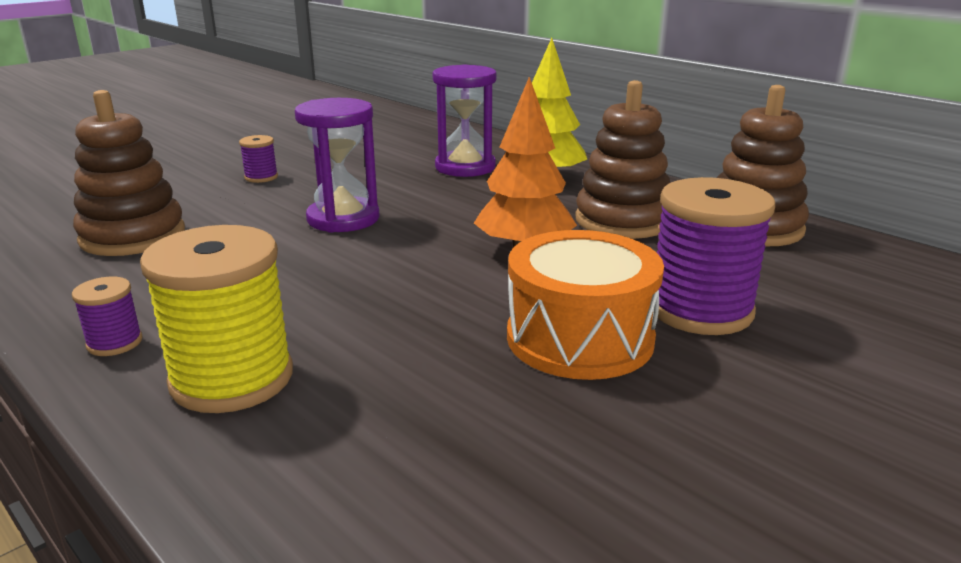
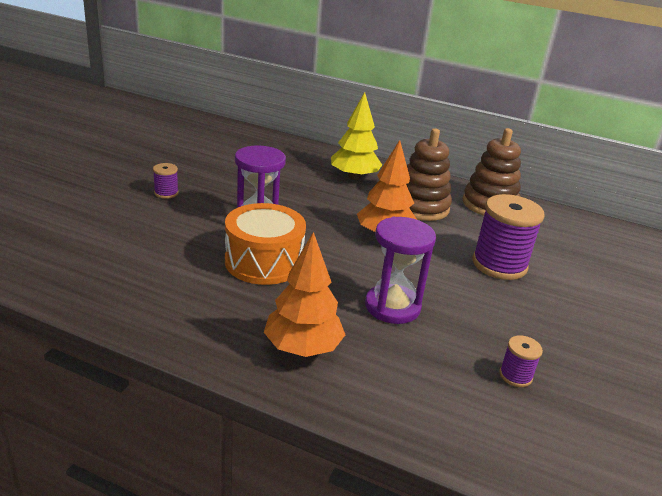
camera: 25 degrees left, 5 degrees up
purple spool [72,277,143,356] -> purple spool moved to [500,335,543,387]
brown stacking toy [73,90,185,256] -> none
yellow spool [140,225,293,413] -> orange tree [264,232,345,357]
purple hourglass [433,65,497,177] -> purple hourglass moved to [365,217,436,324]
orange drum [507,230,664,380] -> orange drum moved to [225,203,306,285]

